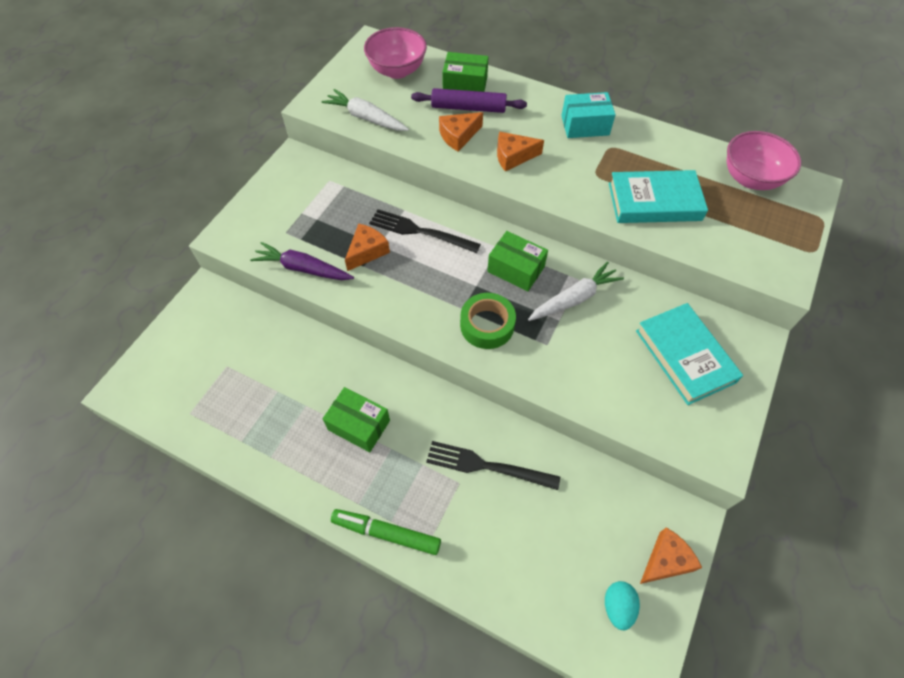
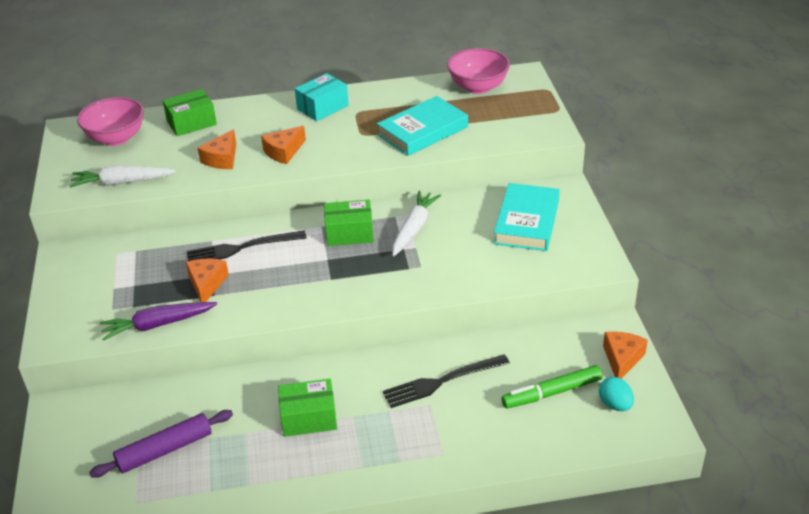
camera: 35 degrees left, 20 degrees down
green marker [331,509,441,555] -> green marker moved to [501,365,603,408]
purple rolling pin [411,88,527,113] -> purple rolling pin moved to [89,410,233,478]
green tape [460,293,516,349] -> none
turquoise book [636,303,743,405] -> turquoise book turned 75 degrees clockwise [494,183,560,251]

